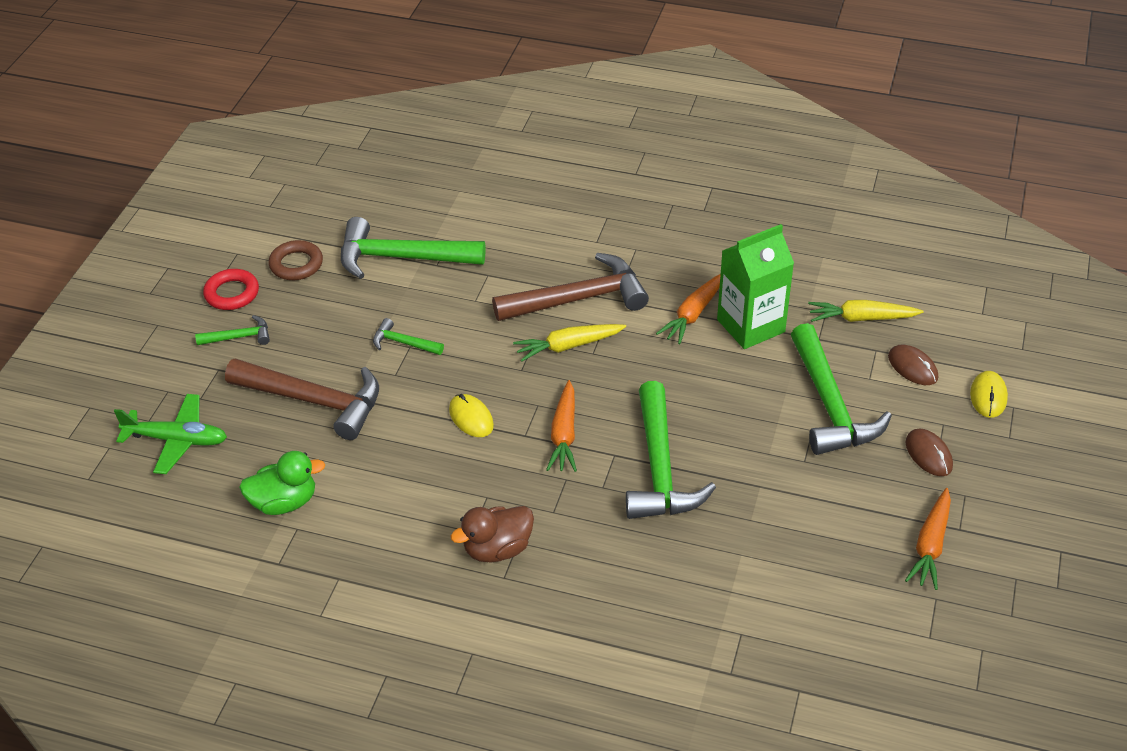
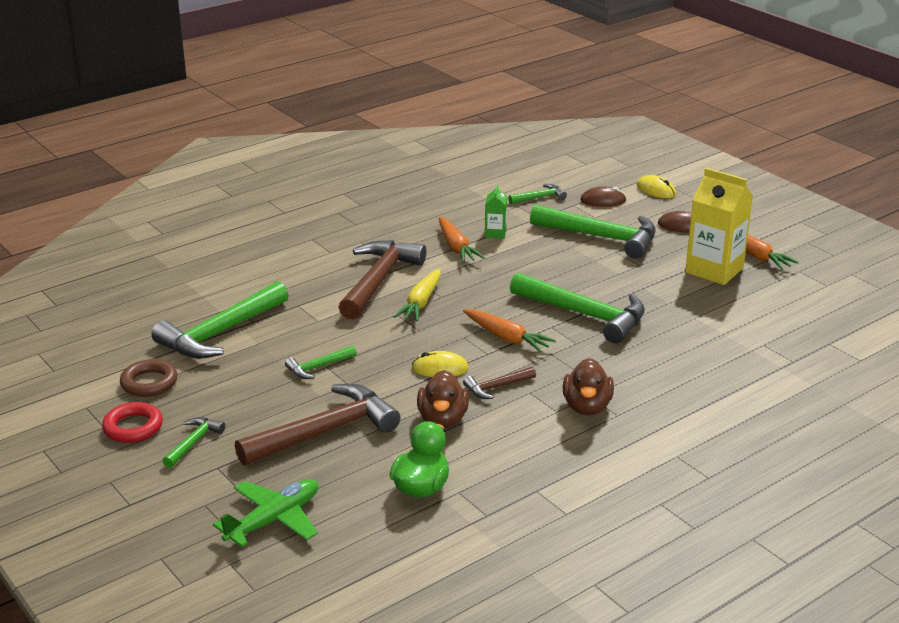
camera: 55 degrees left, 15 degrees down
green carton [717,224,794,349] -> green carton [485,185,507,239], size x0.48
yellow carrot [808,300,924,322] -> green hammer [508,184,567,204]
none -> brown duck [417,370,469,428]
none -> brown hammer [463,367,536,399]
none -> yellow carton [685,168,753,285]

